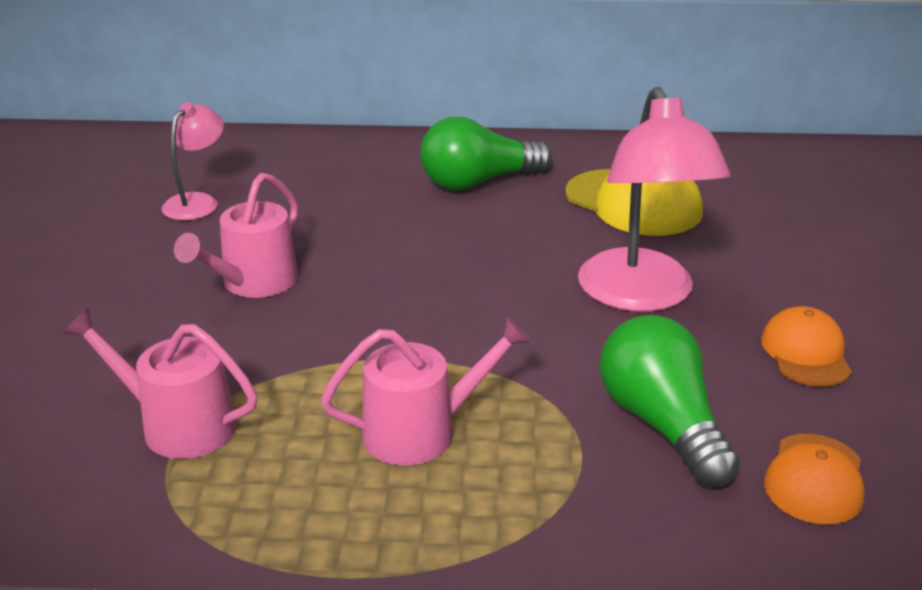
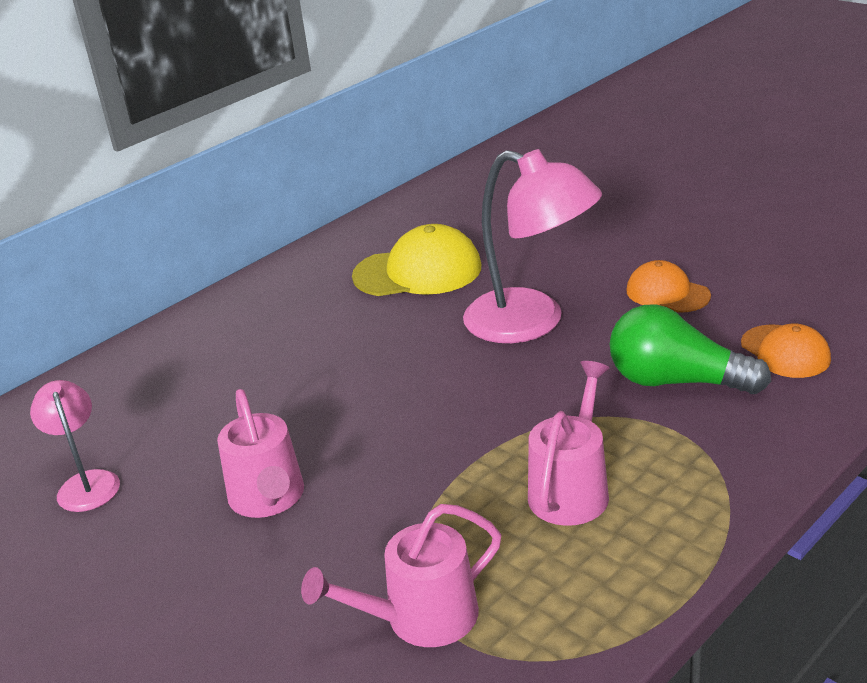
camera: 45 degrees left, 0 degrees up
green light bulb [420,117,552,191] -> none

